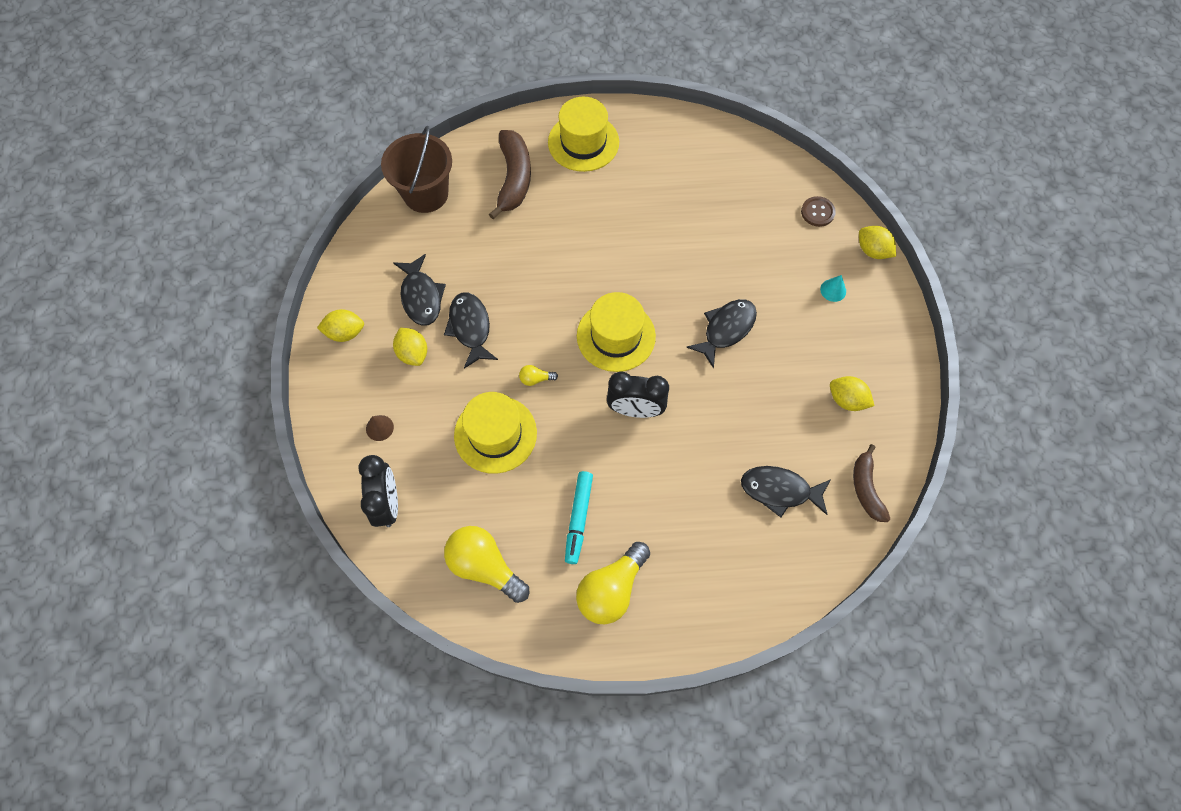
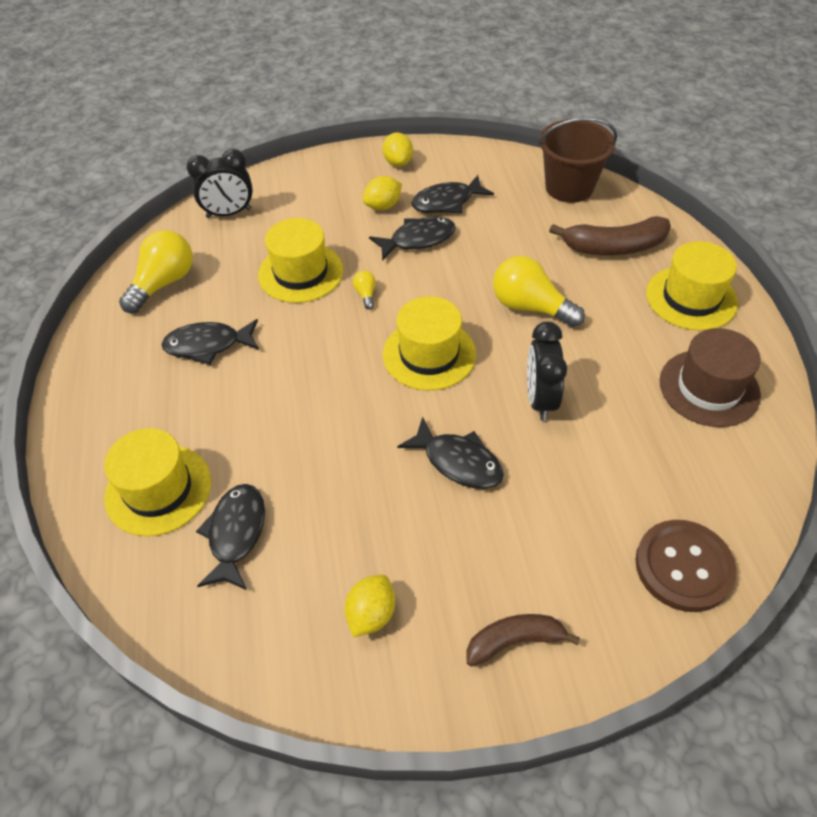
camera: 85 degrees right, 15 degrees down
brown cone [366,415,394,441] -> none
turquoise marker [565,471,593,564] -> black fish [161,319,259,365]
yellow light bulb [576,542,650,624] -> yellow light bulb moved to [493,256,585,327]
black clock [607,371,669,418] -> black clock moved to [527,321,567,421]
brown button [801,196,836,227] -> brown button [635,520,737,612], size x1.84
turquoise cone [820,275,846,302] -> none
brown banana [853,444,890,522] -> brown banana moved to [466,614,580,667]
yellow lemon [859,226,896,259] -> none
none -> yellow hat [104,428,211,536]
none -> brown hat [659,328,761,427]

